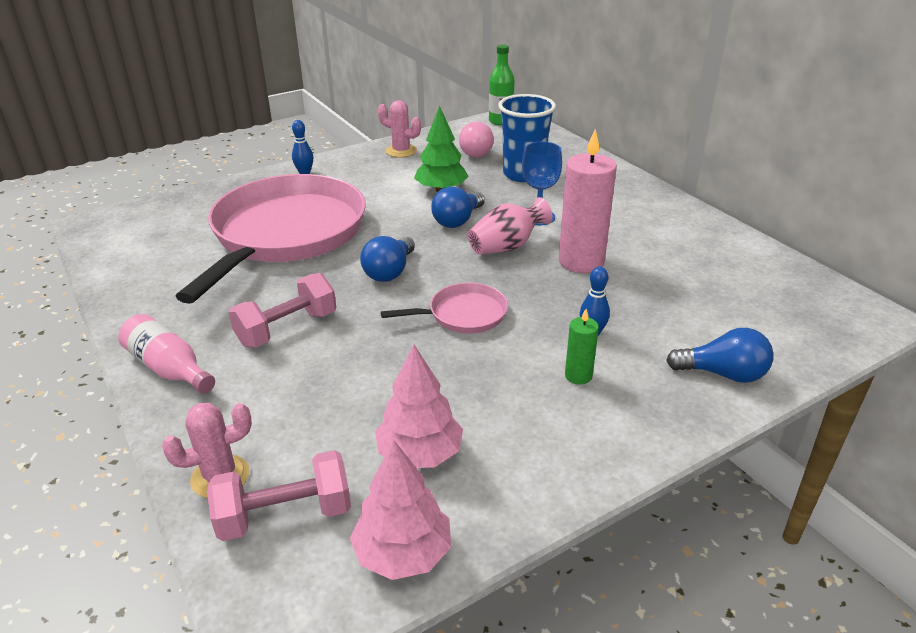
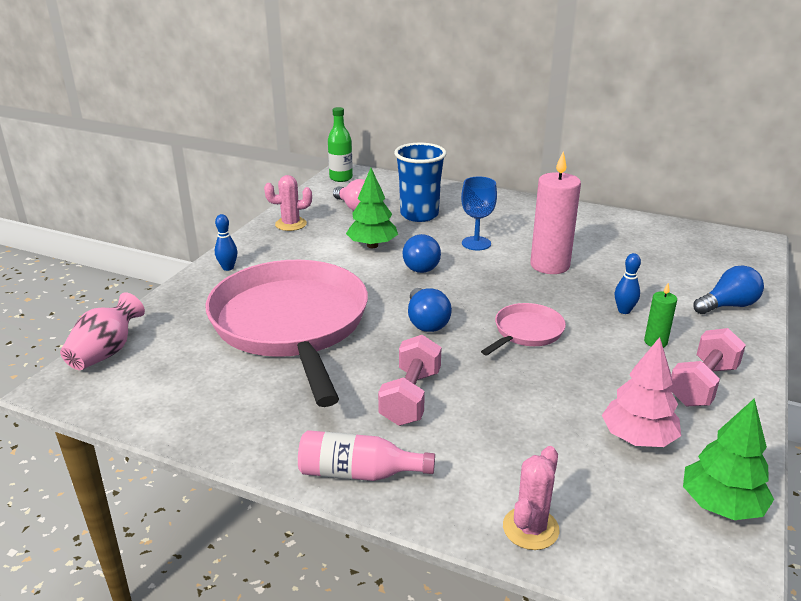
camera: 35 degrees left, 5 degrees down
pink dumbbell [207,450,351,541] -> pink dumbbell moved to [669,328,746,407]
pink tree [350,440,451,580] -> green tree [683,398,774,520]
pink vase [468,197,553,255] -> pink vase moved to [60,293,145,370]

